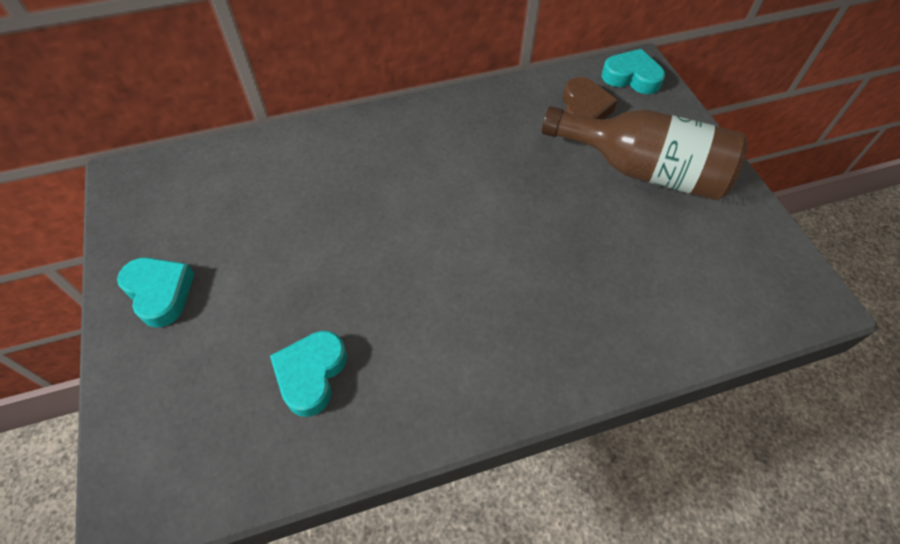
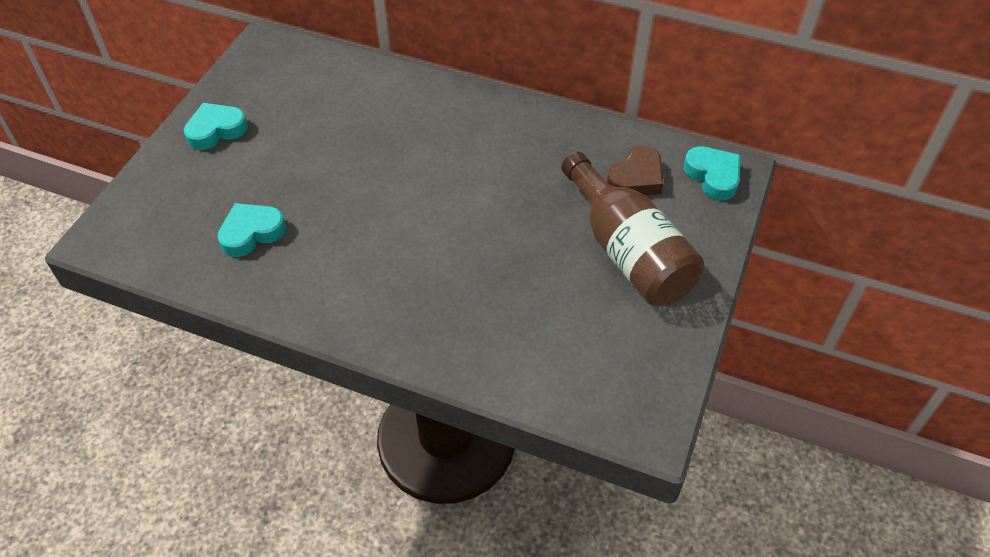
camera: 40 degrees right, 5 degrees down
turquoise heart [117,258,194,328] -> turquoise heart turned 120 degrees counterclockwise [184,103,248,150]

